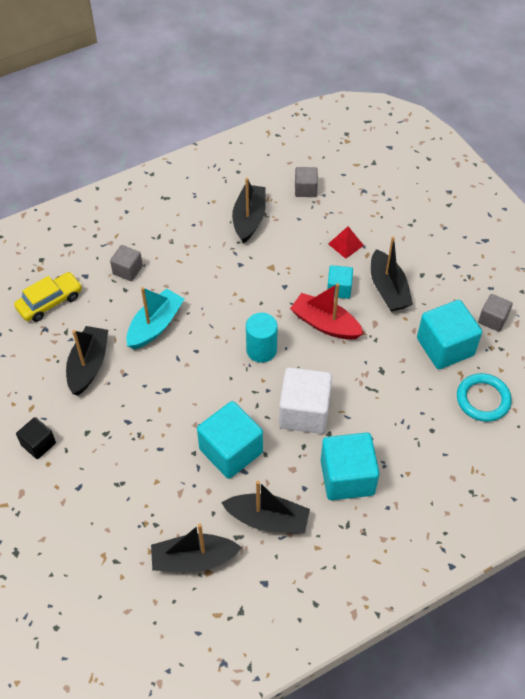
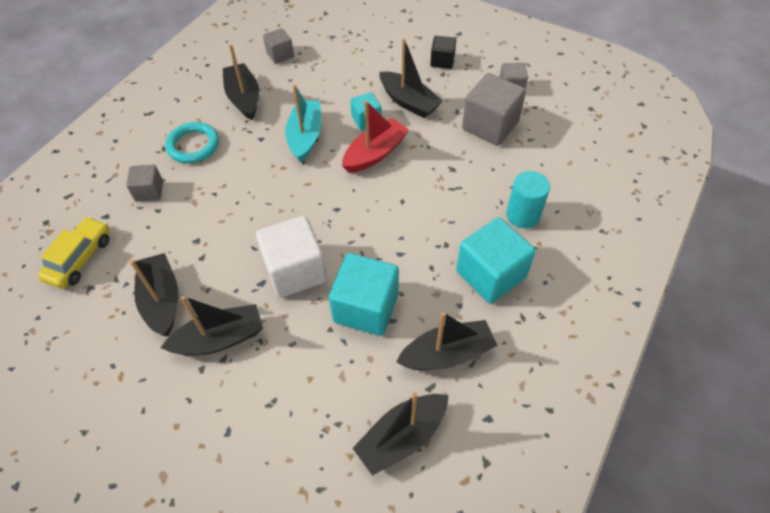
camera: 30 degrees left, 0 degrees up
black cube [16,417,56,459] -> black cube moved to [430,36,456,69]
turquoise boat [126,287,184,349] -> turquoise boat moved to [285,85,321,163]
turquoise cylinder [246,313,278,363] -> turquoise cylinder moved to [506,171,550,228]
white cube [279,367,332,434] -> white cube moved to [256,216,327,298]
red boat [290,283,364,340] -> red boat turned 135 degrees clockwise [342,100,409,173]
red pyramid [328,226,364,259] -> none
turquoise cube [417,300,482,369] -> grey cube [462,73,526,145]
turquoise ring [457,373,512,422] -> turquoise ring moved to [165,122,219,163]
none -> black boat [161,296,263,356]

